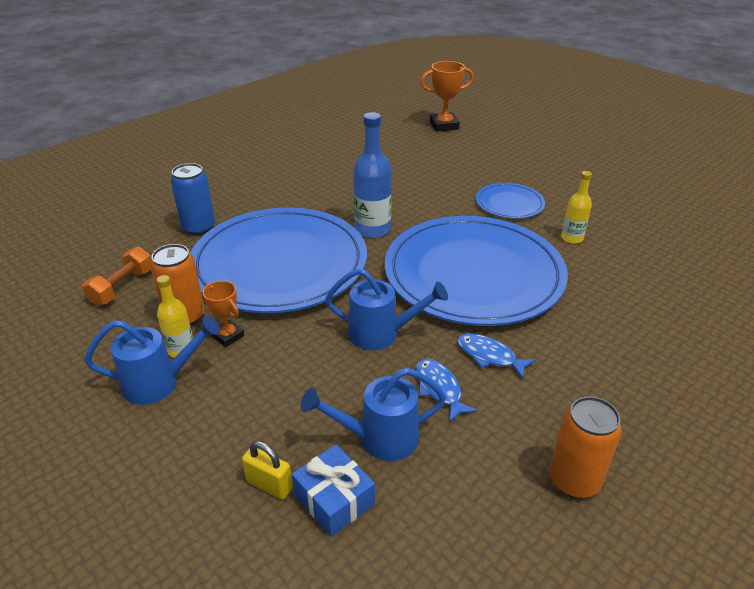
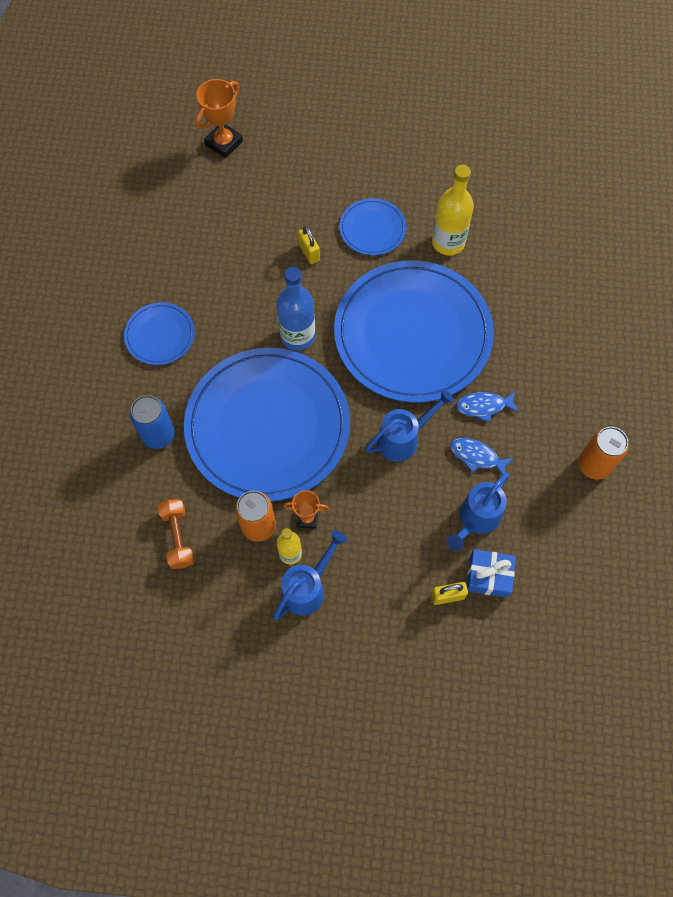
camera: 40 degrees left, 30 degrees up
yellow bottle [561,171,592,244] -> yellow bottle [432,165,474,255], size x1.67
none -> blue plate [124,302,195,365]
none -> yellow padlock [298,226,320,264]

